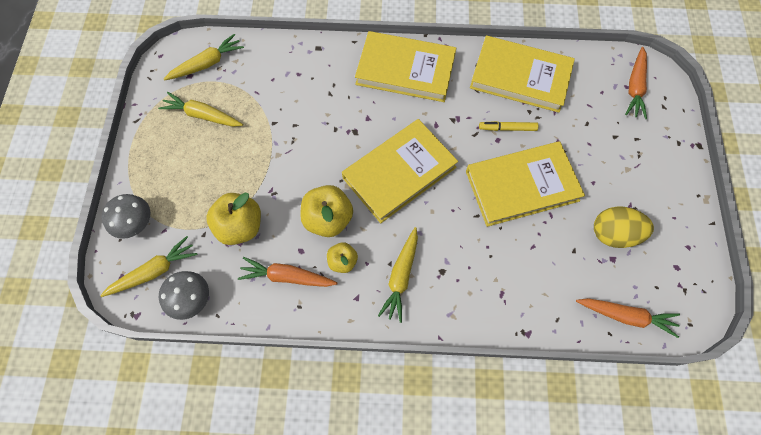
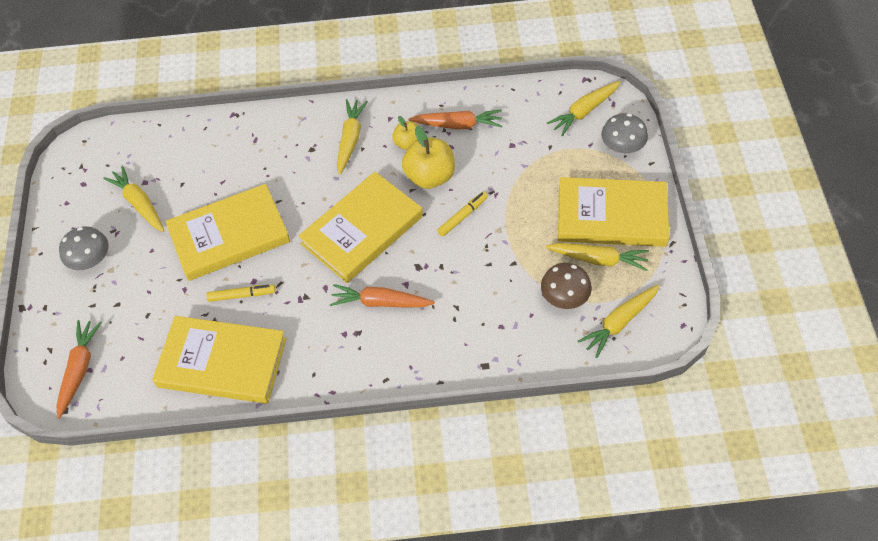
camera: 175 degrees right, 10 degrees down
grey mushroom [159,271,209,320] -> grey mushroom moved to [59,226,109,270]
yellow apple [206,193,261,245] -> none
yellow book [355,31,456,102] -> yellow book moved to [558,177,669,247]
orange carrot [576,298,680,338] -> orange carrot moved to [330,284,435,307]
yellow egg [594,206,654,248] -> yellow carrot [103,165,164,232]
none -> yellow marker [437,191,488,236]
none -> brown mushroom [541,263,592,309]

